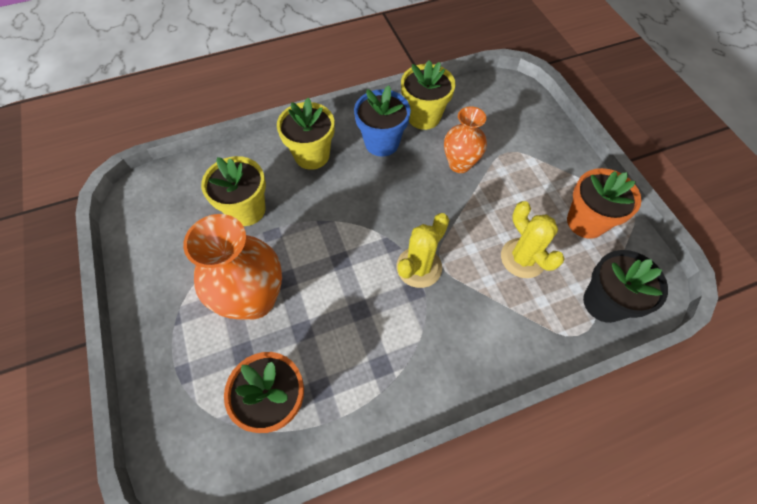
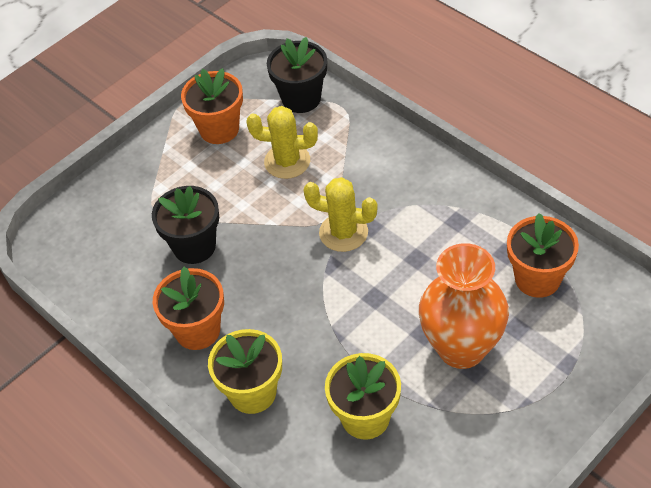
camera: 110 degrees left, 10 degrees down
blue flower pot [354,85,411,157] -> orange flower pot [153,267,224,350]
yellow flower pot [401,60,455,130] -> none
orange vase [444,106,487,173] -> black flower pot [152,186,219,264]
yellow cactus [501,201,565,278] -> yellow cactus turned 60 degrees clockwise [246,106,318,179]

